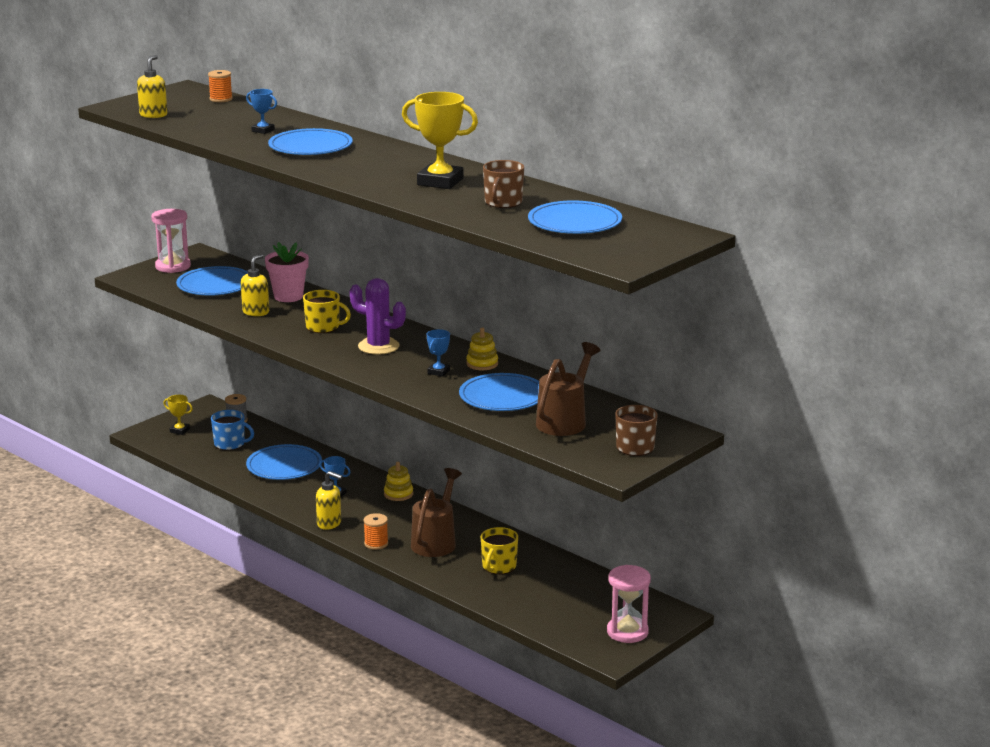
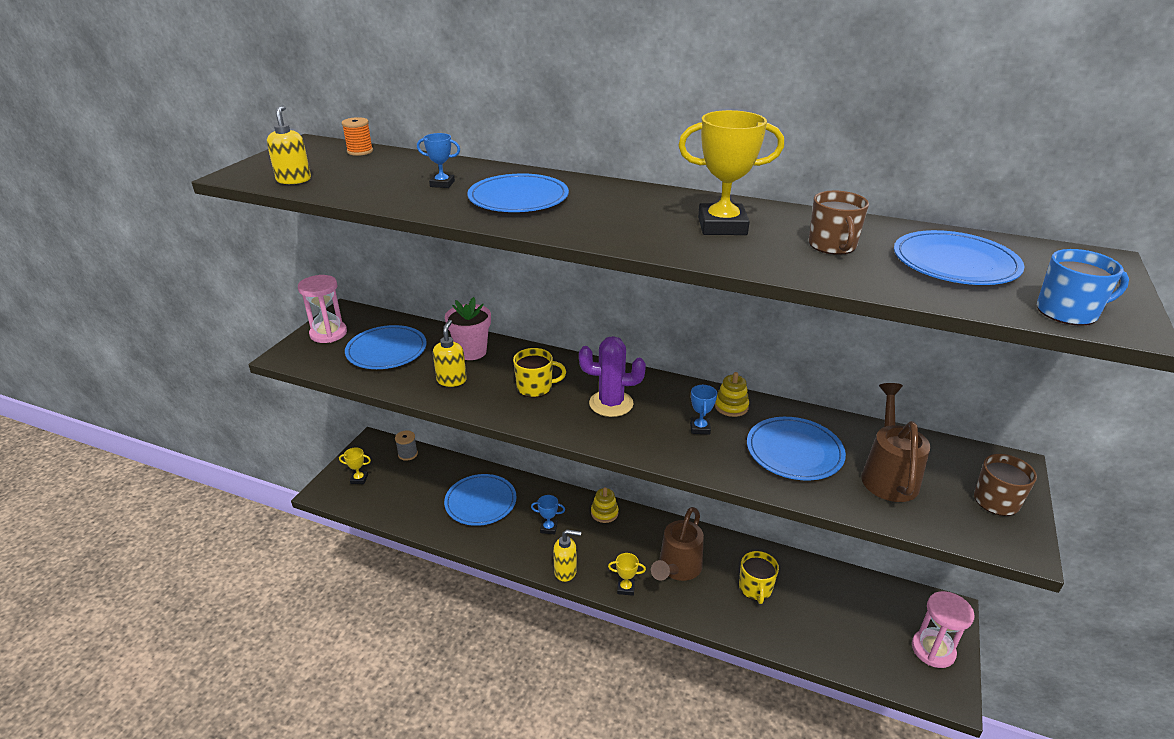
camera: 20 degrees left, 10 degrees up
blue mug [211,410,254,450] -> blue mug moved to [1037,249,1129,326]
orange spool [364,513,388,550] -> yellow trophy [608,553,646,596]
brown watering can [411,468,462,557] -> brown watering can turned 150 degrees counterclockwise [651,507,704,581]

